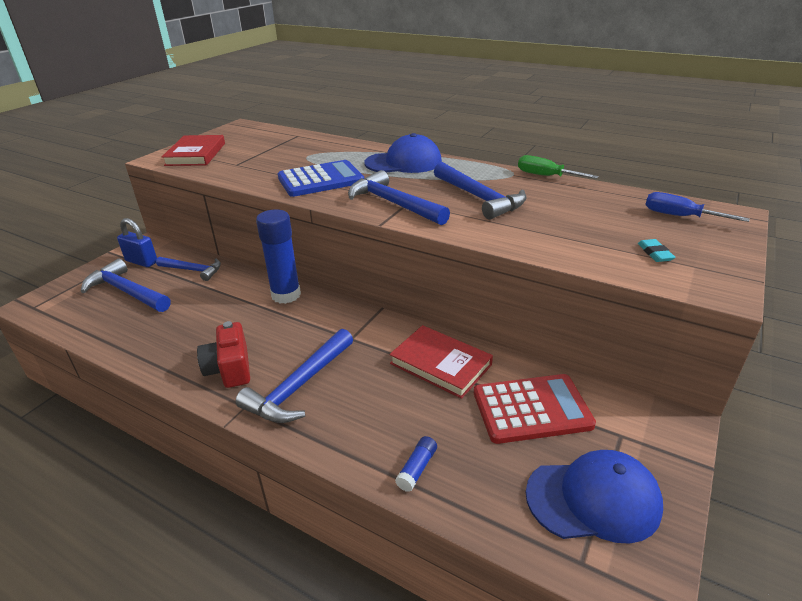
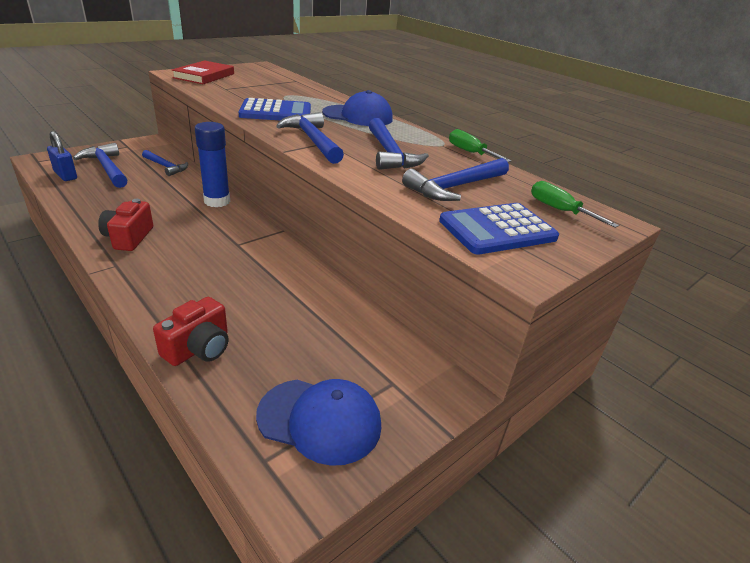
camera: 15 degrees right, 0 degrees up
blue padlock [117,218,157,267] -> blue padlock moved to [47,131,77,181]
blue hammer [236,329,353,423] -> blue hammer moved to [402,158,509,201]
red book [390,325,493,399] -> none
blue glue stick [395,436,437,492] -> red camera [153,297,228,366]
red calculator [474,374,596,444] -> none
turquoise eraser [638,239,676,262] -> blue calculator [439,203,559,255]
blue screwdriver [645,192,750,222] -> green screwdriver [531,181,619,228]

